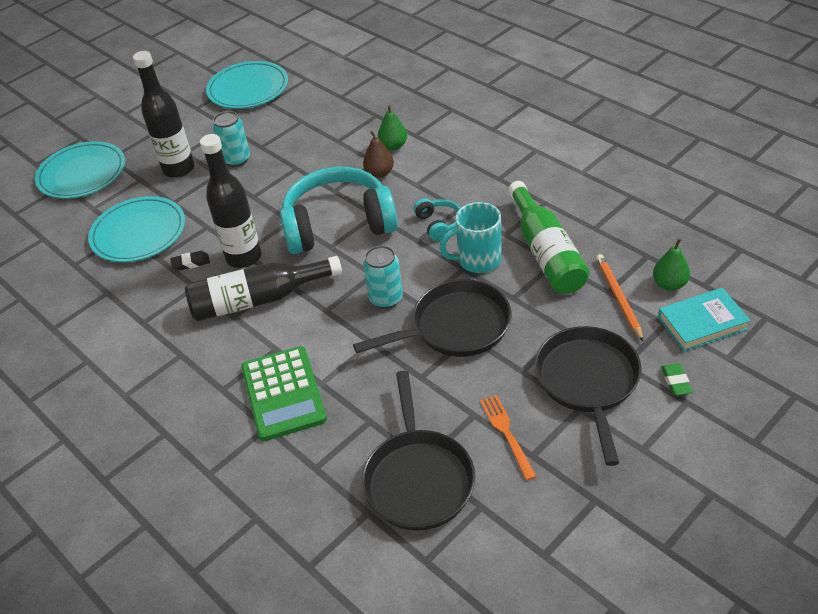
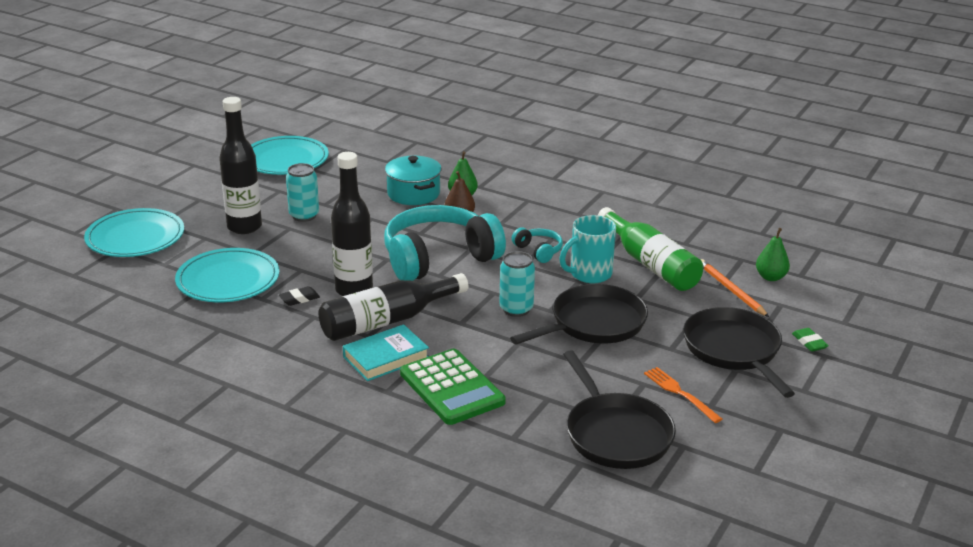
camera: 20 degrees left, 15 degrees down
turquoise book [658,288,751,352] -> turquoise book moved to [343,324,429,381]
none -> turquoise pot [385,156,442,205]

